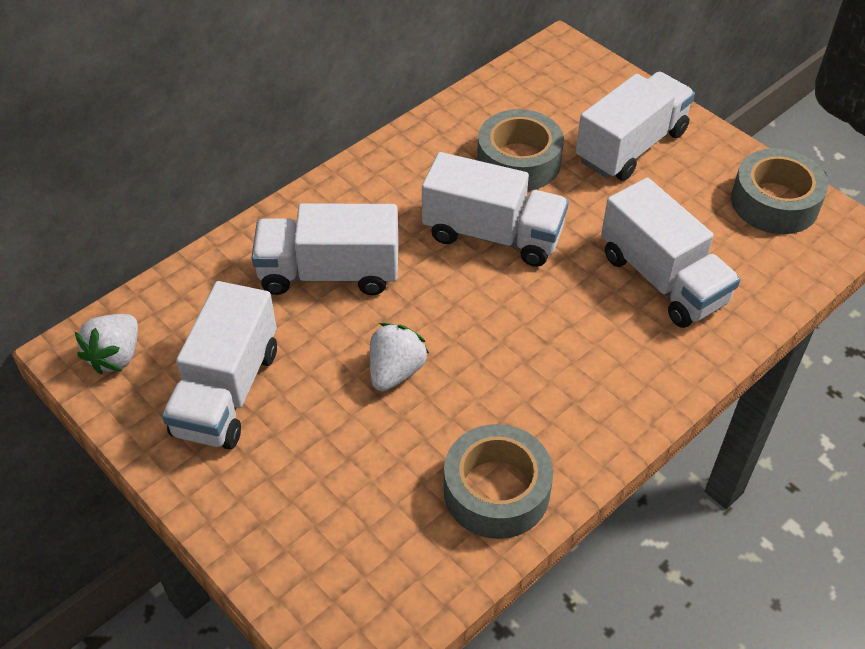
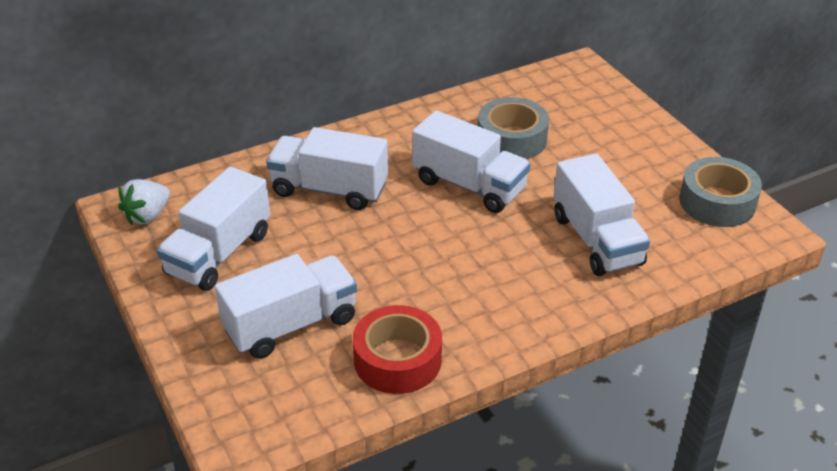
camera: 15 degrees right, 10 degrees down
white strawberry [370,323,429,392] -> none
grey tape [444,424,553,539] -> red tape [353,305,442,394]
white truck [576,72,695,181] -> white truck moved to [215,254,357,359]

